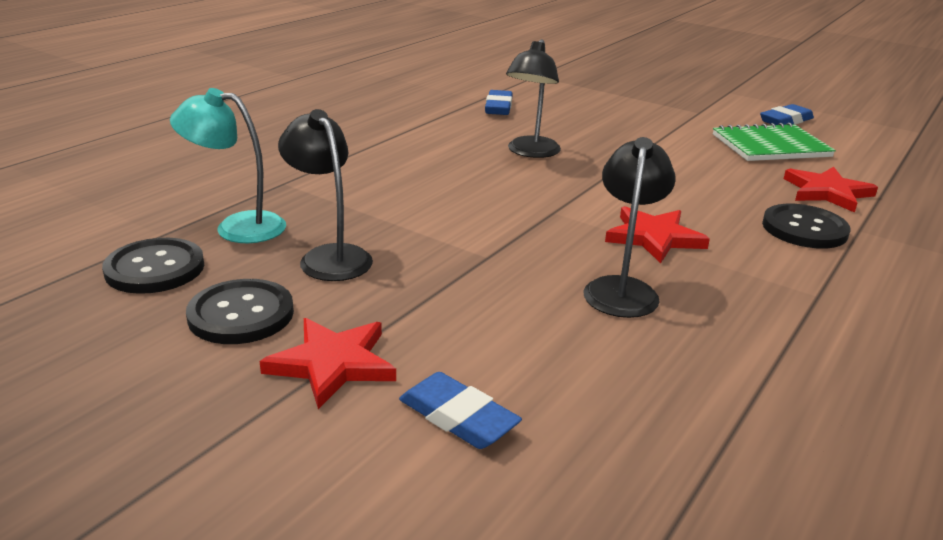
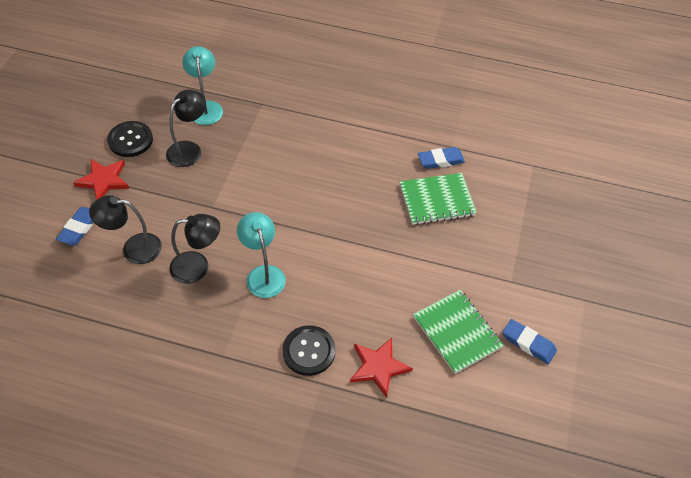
camera: 70 degrees right, 25 degrees up
black button [102,238,204,294] -> none
black lamp [506,39,561,158] -> black lamp moved to [89,195,162,264]
red star [605,206,710,263] -> turquoise lamp [237,212,286,298]
none -> green notebook [400,173,477,225]

